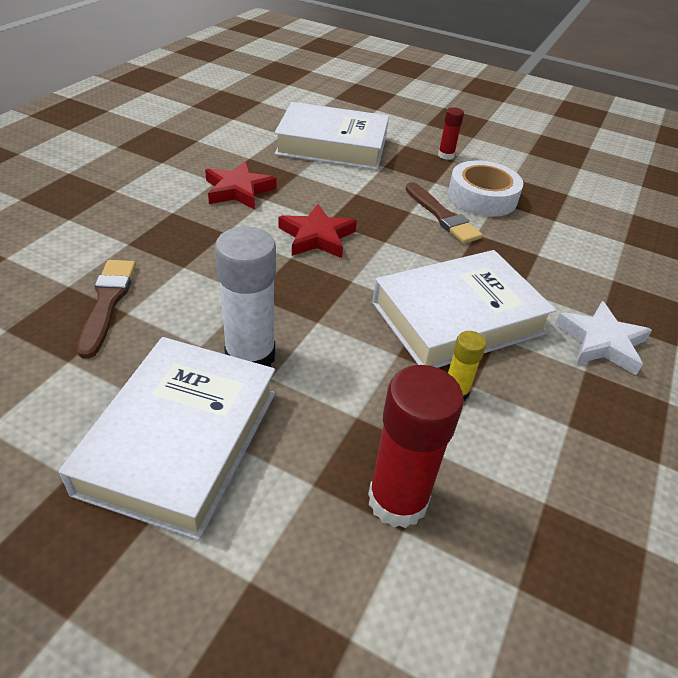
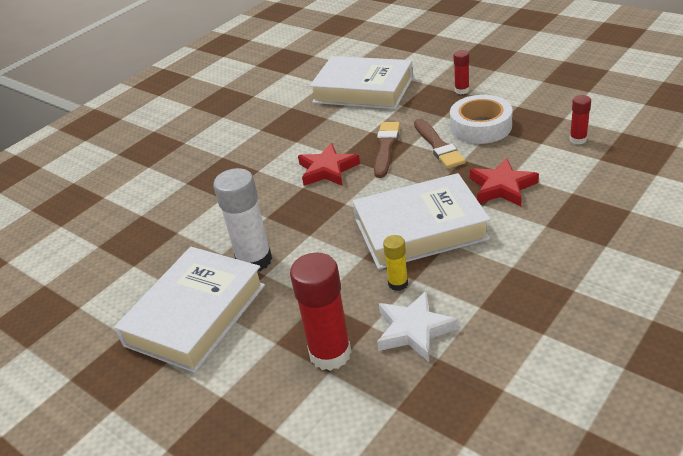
camera: 20 degrees right, 5 degrees down
brown brush [77,260,136,359] -> brown brush moved to [374,122,400,178]
red star [205,161,277,209] -> red star moved to [470,158,539,206]
white star [555,301,652,375] -> white star moved to [377,291,458,362]
none -> red glue stick [569,95,591,144]

